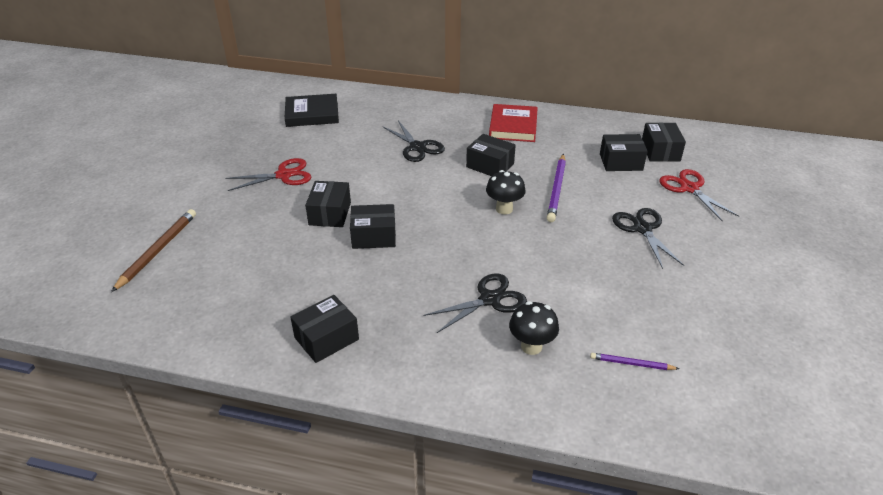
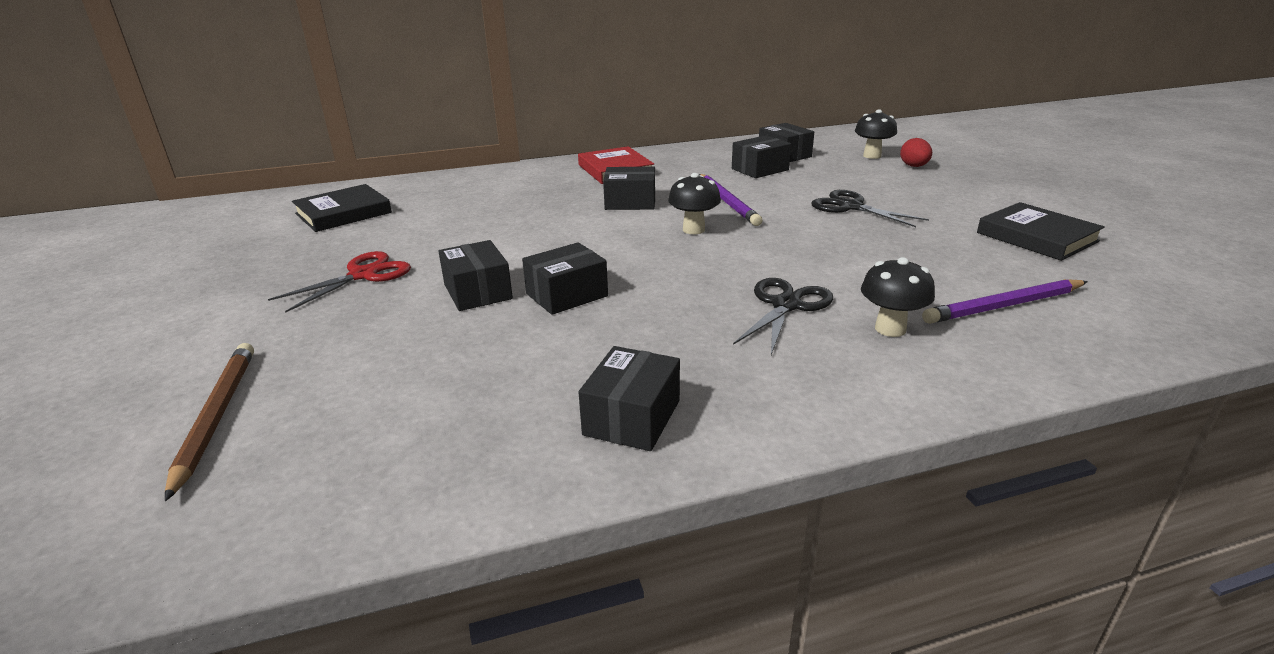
camera: 30 degrees left, 10 degrees down
black scissors [382,120,445,162] -> none
purple pencil [590,353,679,370] -> purple pencil [922,279,1088,324], size x1.76
red scissors [659,169,739,221] -> none
none -> black mushroom [855,110,897,159]
none -> red egg [900,138,932,167]
none -> black book [977,202,1105,261]

